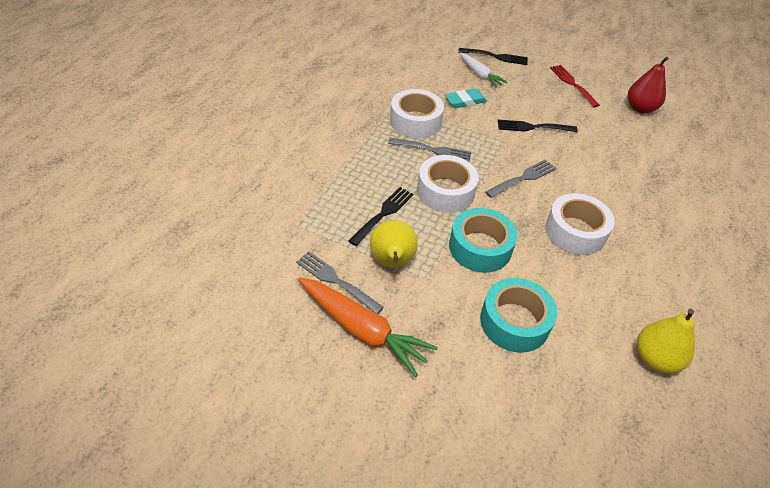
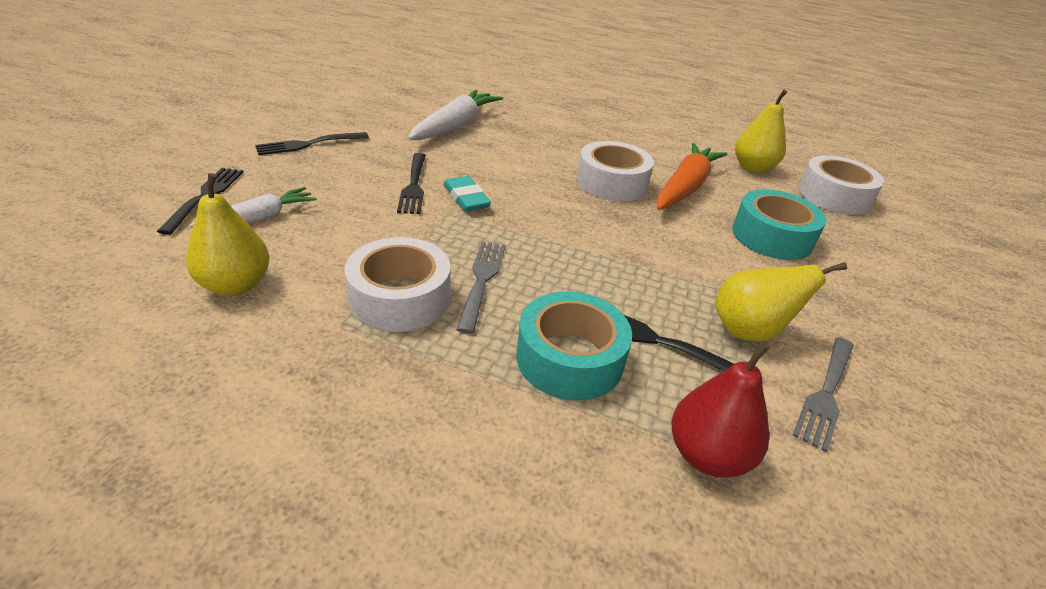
camera: 95 degrees left, 10 degrees down
orange carrot [298,277,438,377] -> orange carrot moved to [657,143,727,210]
white tape [417,155,479,213] -> white tape moved to [798,155,884,215]
turquoise eraser [445,88,487,108] -> turquoise eraser moved to [443,176,491,212]
turquoise tape [449,208,517,273] -> turquoise tape moved to [516,291,632,401]
grey fork [485,160,556,198] -> none
red fork [550,65,600,107] -> black fork [255,132,369,155]
red pear [628,57,669,114] -> red pear moved to [672,342,769,478]
none -> yellow pear [186,173,270,296]
none -> white carrot [408,90,503,140]

